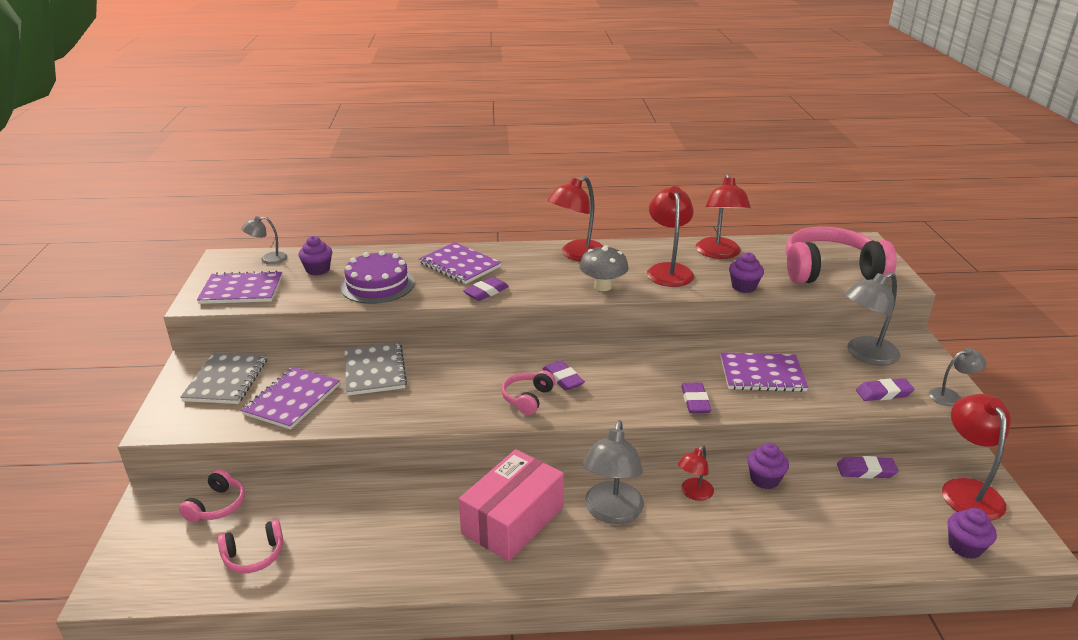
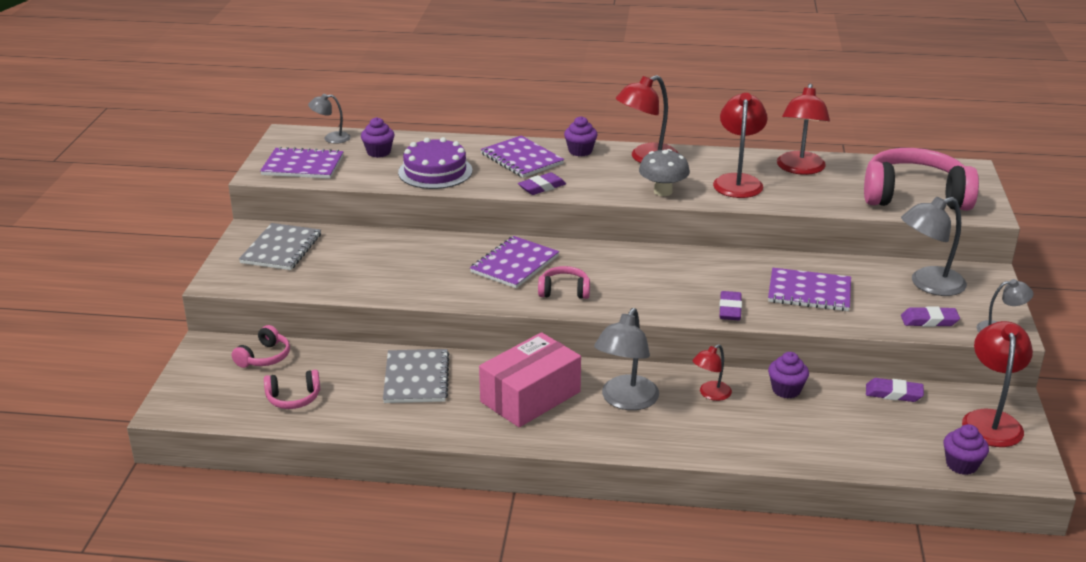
camera: 10 degrees right, 0 degrees up
purple notebook [241,367,340,430] -> purple notebook moved to [470,236,559,288]
grey notebook [345,342,407,396] -> grey notebook moved to [383,349,449,403]
pink headphones [502,370,555,415] -> pink headphones turned 60 degrees clockwise [538,266,590,299]
purple eraser [543,360,585,391] -> none
purple cupcake [729,252,764,293] -> purple cupcake moved to [564,116,598,157]

